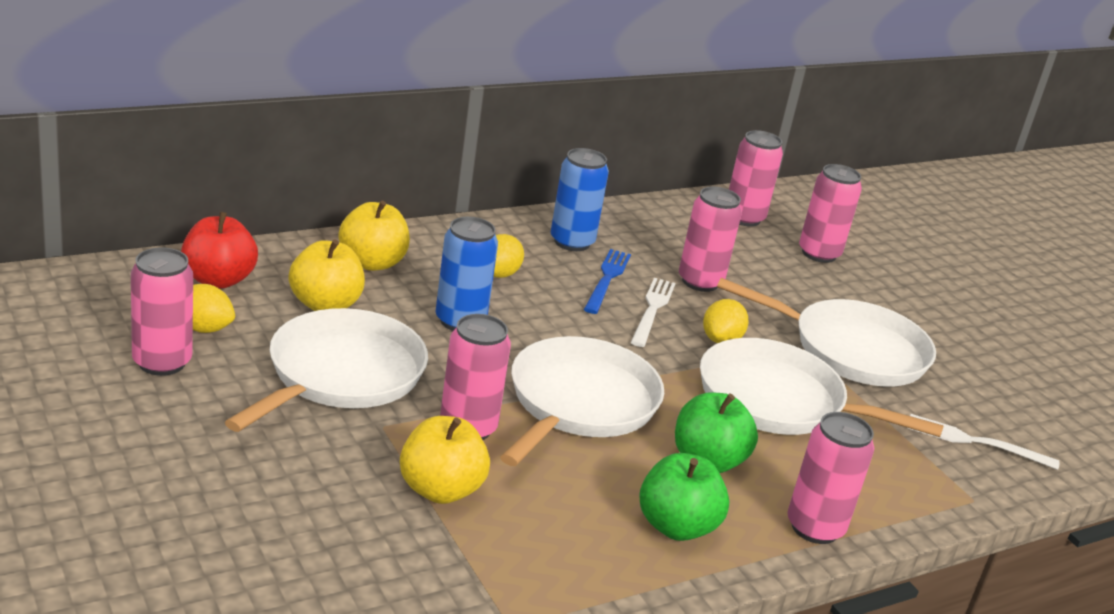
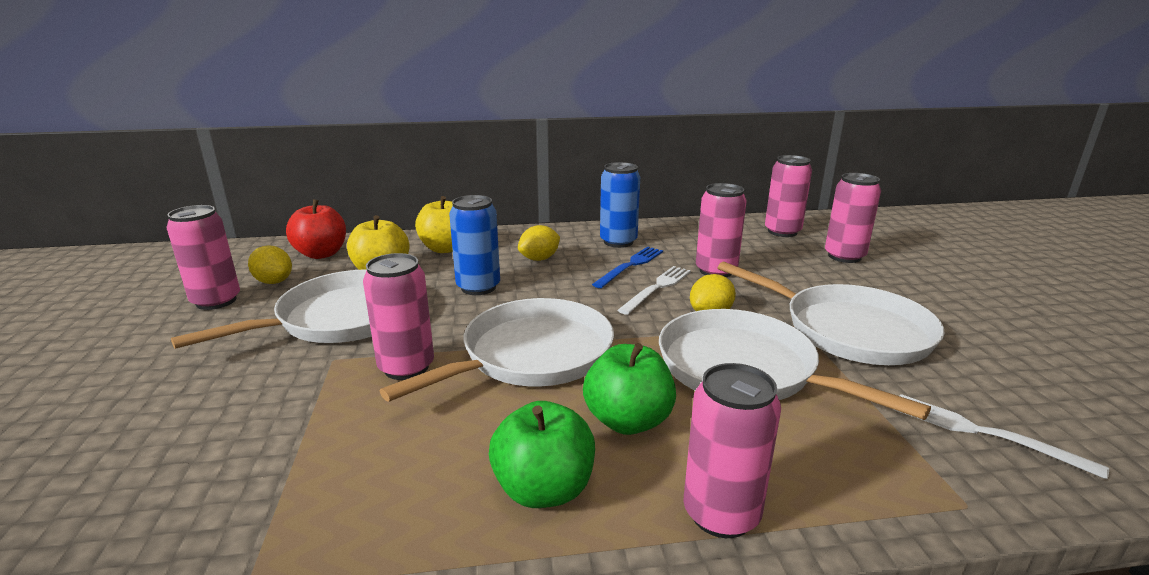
camera: 25 degrees right, 5 degrees down
yellow apple [400,416,490,504] -> none

